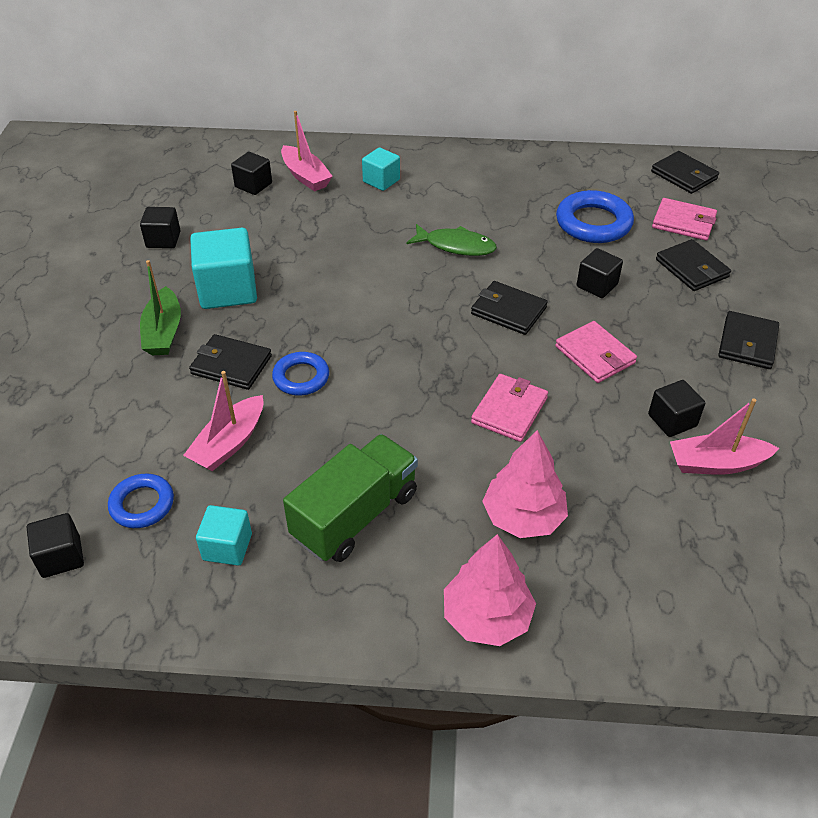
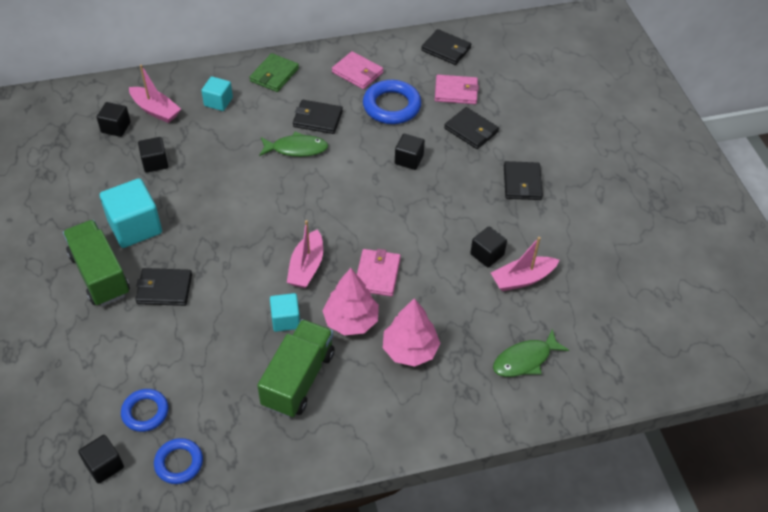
camera: 20 degrees left, 5 degrees up
black cube [140,207,181,248] -> black cube moved to [138,137,168,173]
green boat [140,260,181,355] -> green truck [63,220,130,306]
pink boat [183,371,263,471] -> pink boat moved to [287,220,323,288]
turquoise cube [196,505,252,566] -> turquoise cube moved to [270,293,300,332]
blue ring [272,352,329,395] -> blue ring moved to [154,438,203,484]
pink tree [444,534,536,646] -> pink tree moved to [322,268,379,336]
black wallet [471,281,548,335] -> black wallet moved to [293,100,343,134]
pink wallet [555,321,637,383] -> pink wallet moved to [332,51,383,89]
none -> green wallet [249,53,299,92]
none -> green fish [493,329,569,377]

